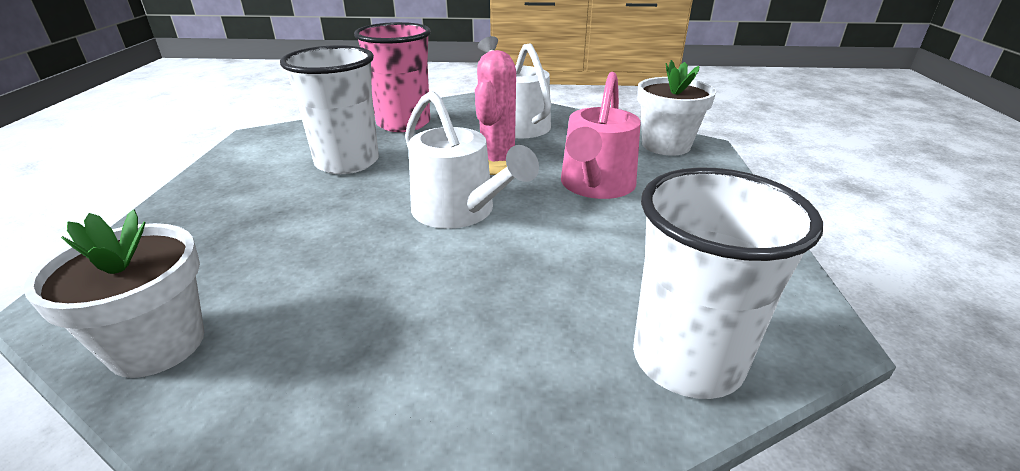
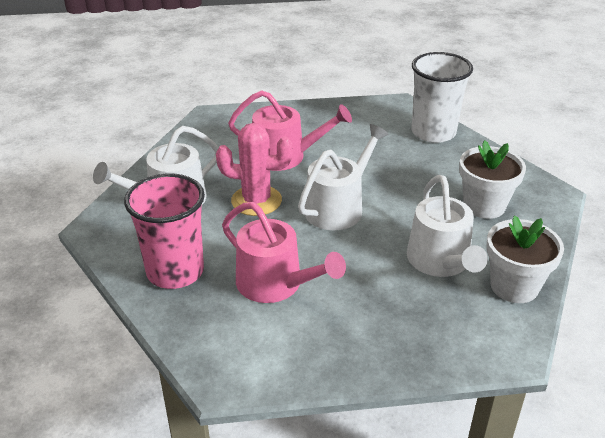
camera: 100 degrees left, 5 degrees up
white cup [280,45,379,174] -> pink watering can [222,202,346,303]
white flower pot [637,60,716,156] -> white flower pot moved to [459,140,526,219]
none -> white watering can [407,175,488,277]

